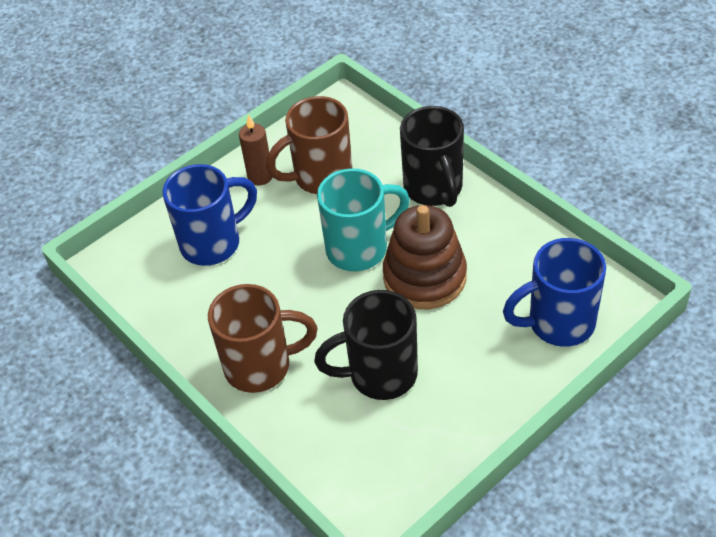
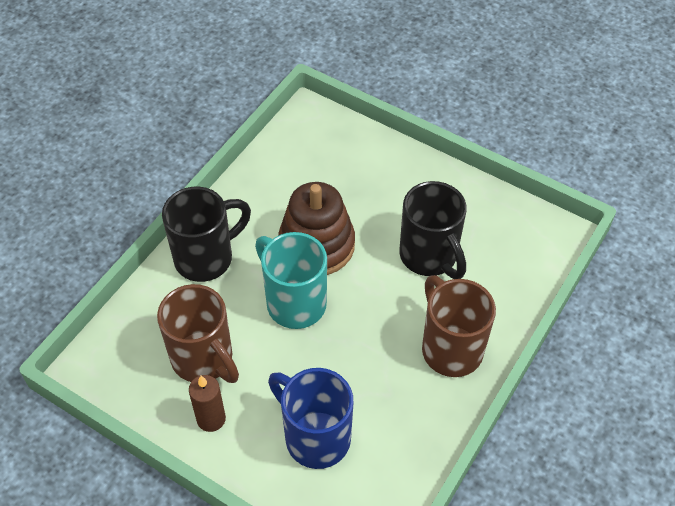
camera: 110 degrees left, 5 degrees up
blue mug [503,238,606,347] -> none

